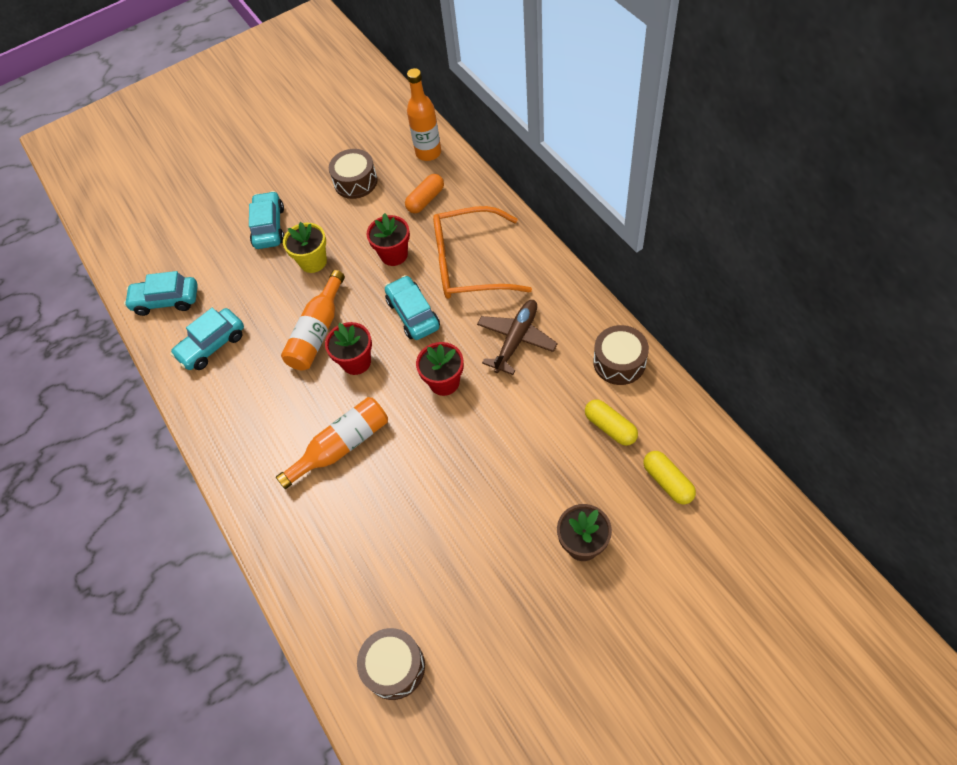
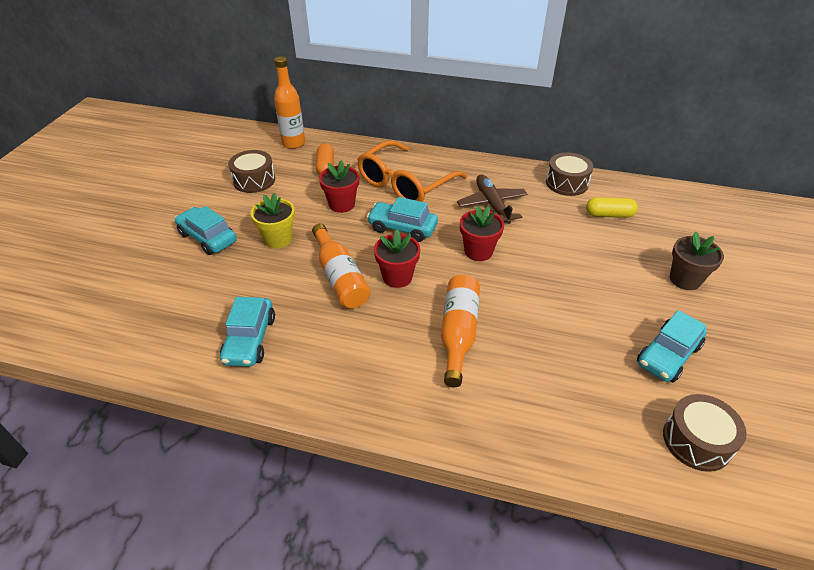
camera: 50 degrees left, 15 degrees down
turquoise car [124,271,198,316] -> turquoise car moved to [637,310,707,383]
yellow capsule [643,451,696,504] -> none

